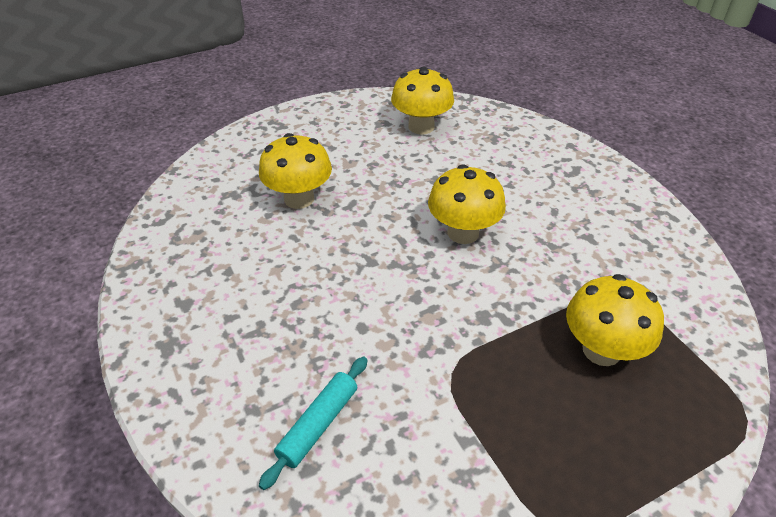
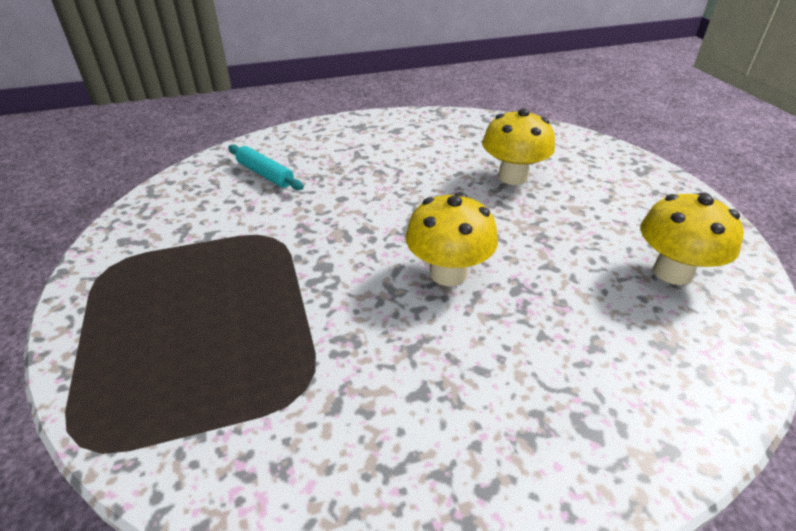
camera: 100 degrees right, 5 degrees down
yellow mushroom [566,274,664,366] -> none

